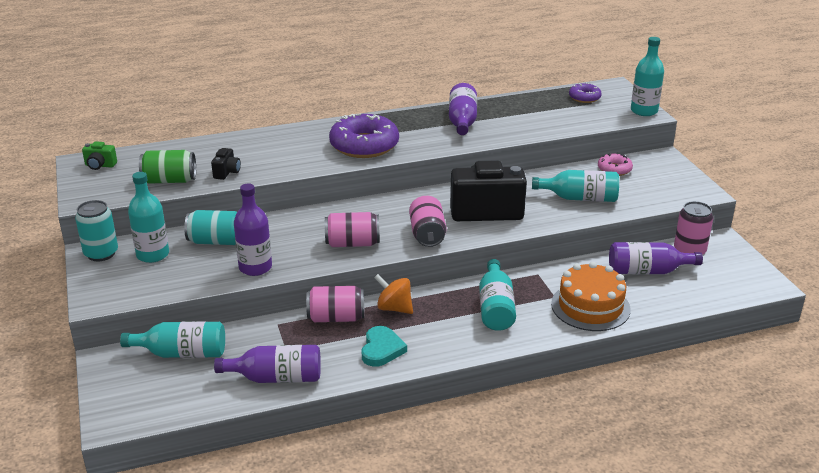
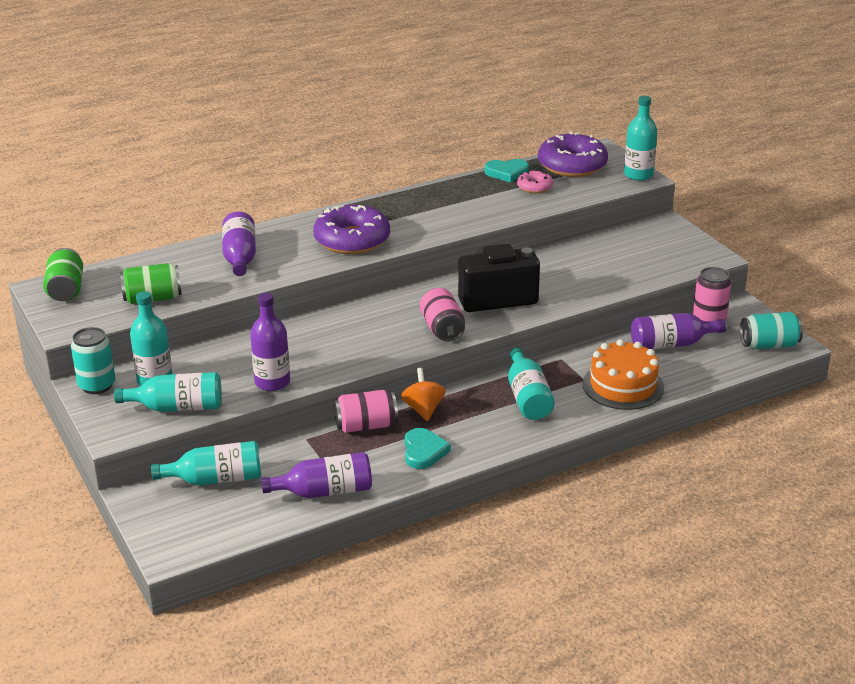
camera: 10 degrees left, 0 degrees up
green camera [82,141,117,170] -> green can [43,248,83,301]
turquoise can [184,210,237,245] -> turquoise can moved to [740,312,803,349]
black camera [211,148,241,180] -> none
pink can [325,212,380,247] -> none
orange spinning top [374,274,413,314] -> orange spinning top turned 60 degrees clockwise [401,368,446,421]
purple bottle [449,83,477,135] -> purple bottle moved to [222,211,256,276]
turquoise bottle [532,170,619,202] -> turquoise bottle moved to [114,372,222,412]
purple donut [569,82,602,103] -> purple donut [538,132,608,177], size x1.98
pink donut [598,153,633,176] -> pink donut moved to [517,170,553,193]
none -> turquoise heart [485,159,529,183]

